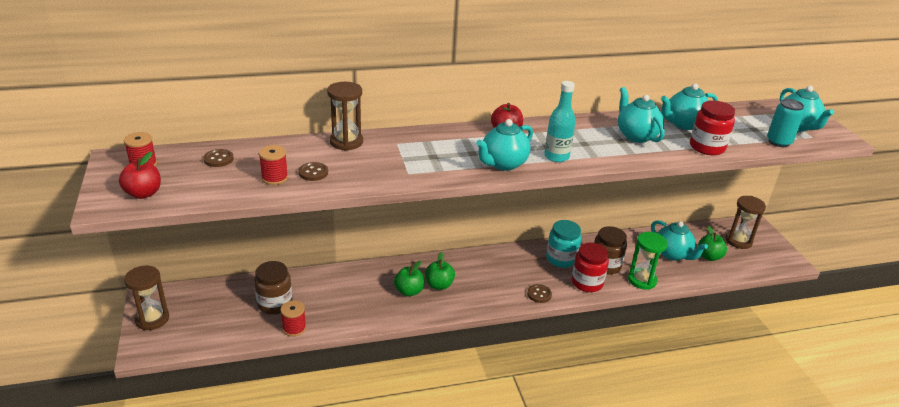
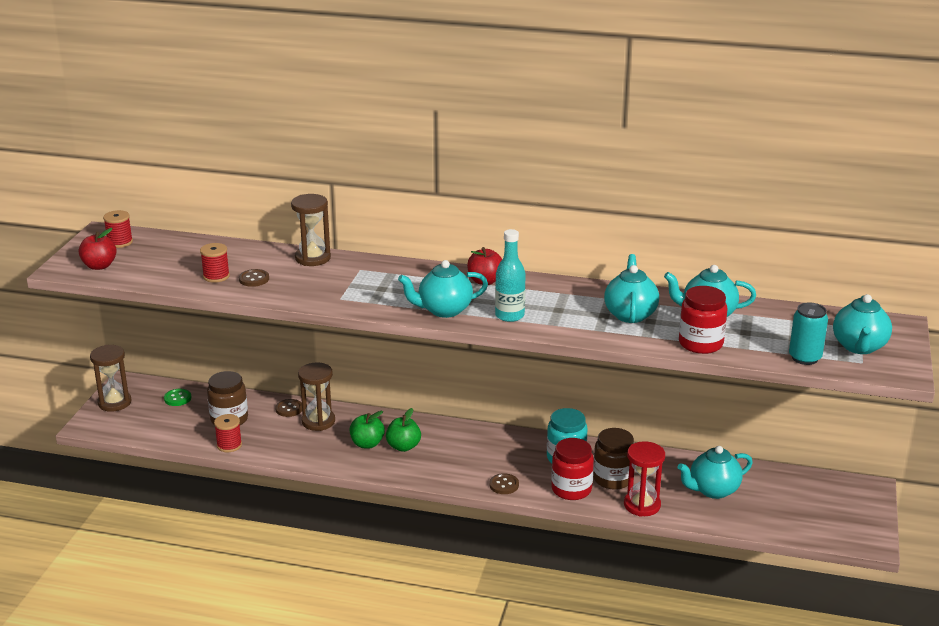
camera: 30 degrees right, 5 degrees down
brown button [203,149,234,167] -> brown button moved to [275,399,302,417]
green hourglass [628,232,668,290] -> red hourglass [624,441,665,517]
turquoise teapot [651,220,708,261] -> turquoise teapot turned 75 degrees clockwise [678,446,753,499]
green apple [698,226,727,261] -> none
brown hourglass [725,196,766,249] -> brown hourglass moved to [298,362,335,431]
none -> green button [164,389,191,406]

